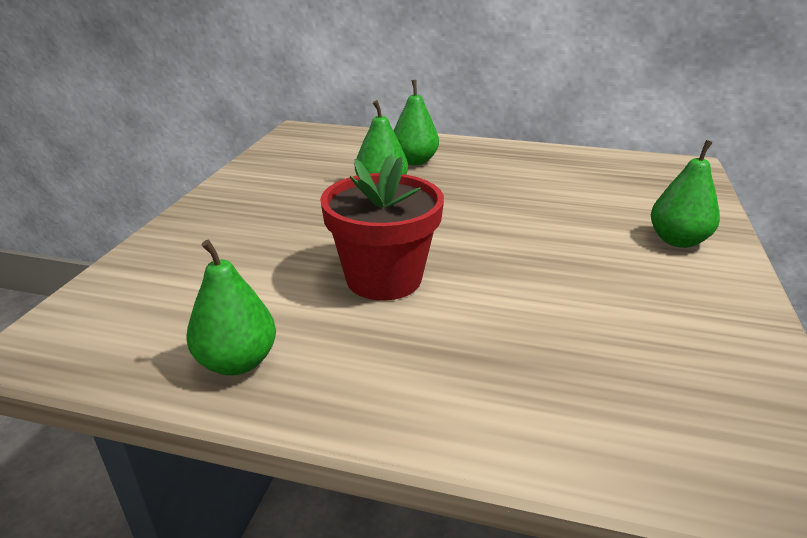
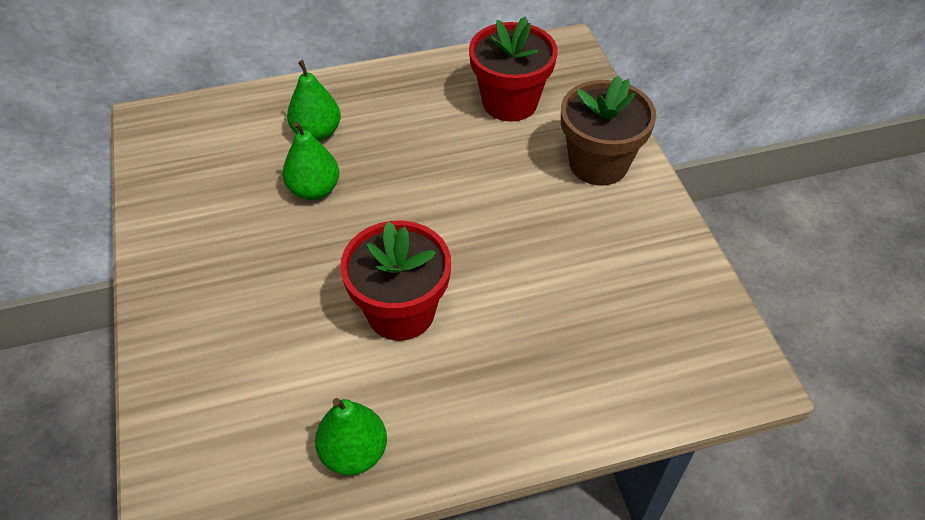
camera: 30 degrees left, 20 degrees up
green pear [651,140,720,248] -> brown flower pot [561,76,656,186]
none -> red flower pot [469,17,558,121]

